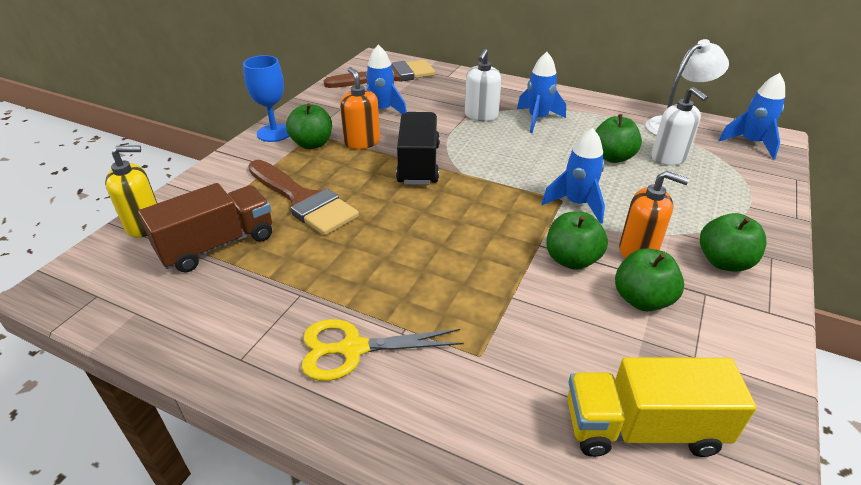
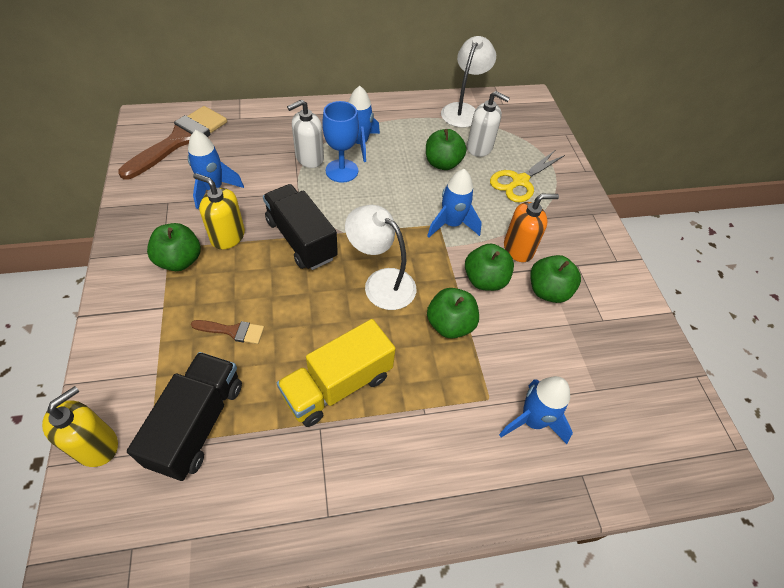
camera: 40 degrees left, 15 degrees up
brown truck [138,183,272,272] -> black truck [127,352,242,481]
blue goblet [243,55,289,142] -> blue goblet moved to [322,101,359,183]
brown brush [248,160,359,236] -> brown brush [191,320,264,344], size x0.46
yellow scissors [301,319,464,381] -> yellow scissors moved to [490,151,565,202]
orange soap dispenser [340,67,380,149] -> yellow soap dispenser [193,173,245,250]
white soap dispenser [465,49,502,121] -> white soap dispenser turned 75 degrees clockwise [287,100,324,168]
yellow truck [567,357,757,457] -> yellow truck moved to [277,319,396,427]
green apple [700,213,766,272] -> green apple moved to [427,288,479,339]
blue rocket [718,73,785,159] -> blue rocket moved to [499,376,573,444]
none -> white lamp [345,205,416,310]

